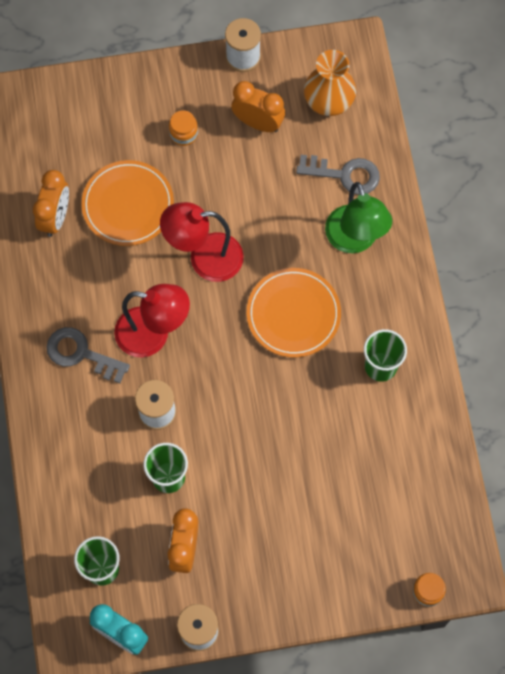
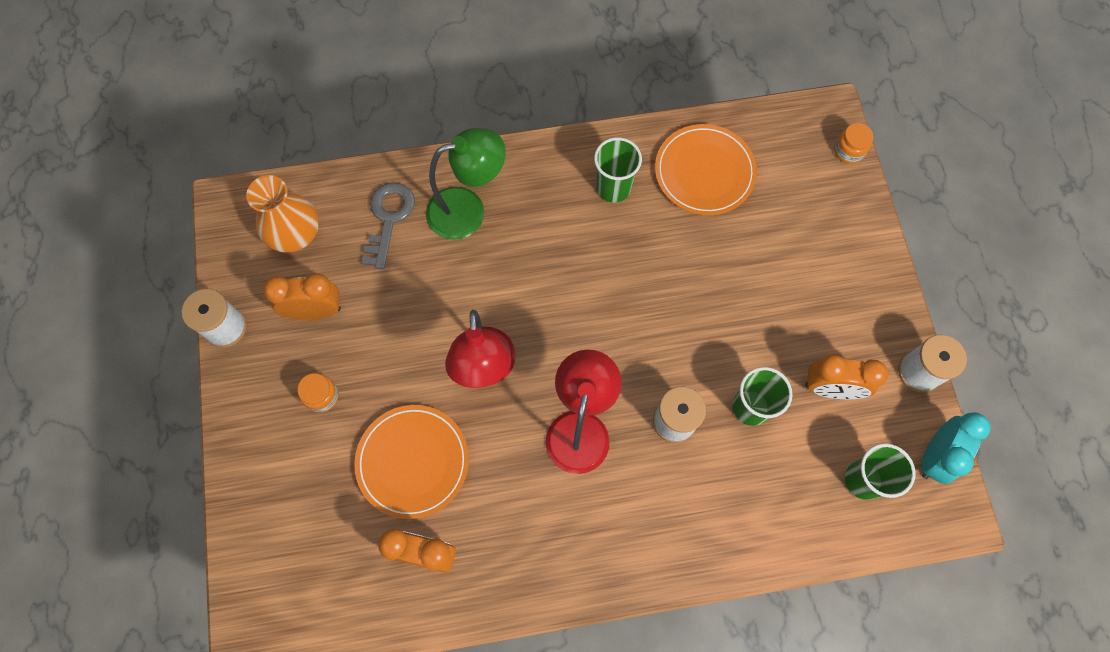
camera: 90 degrees left, 0 degrees up
grey key [46,327,130,383] -> none
orange clock [231,81,285,132] -> orange clock turned 60 degrees clockwise [263,273,341,320]
orange plate [247,268,341,358] -> orange plate moved to [655,124,757,215]

